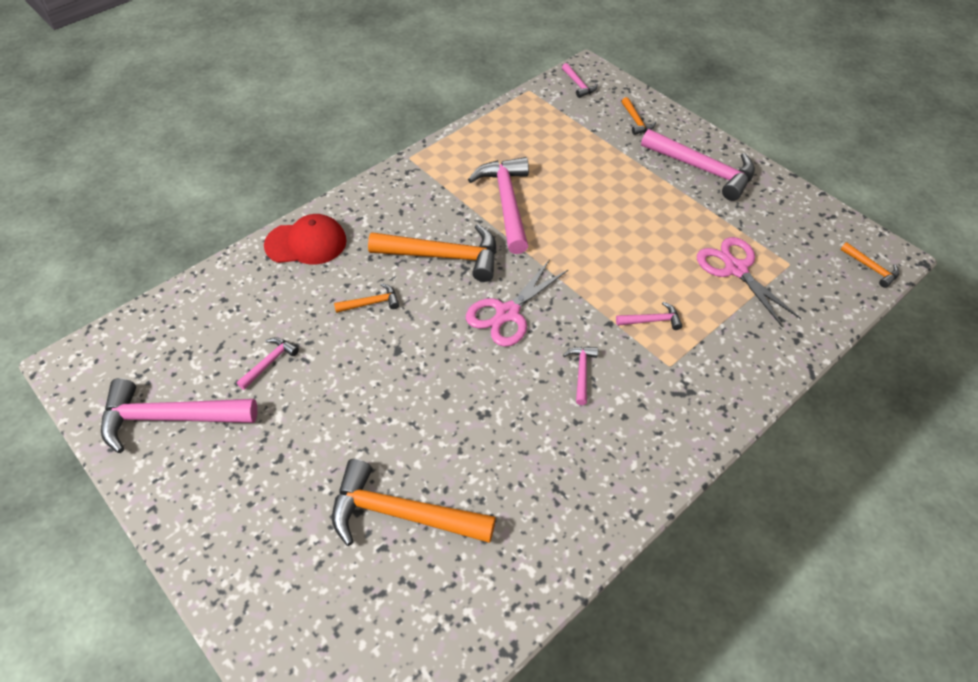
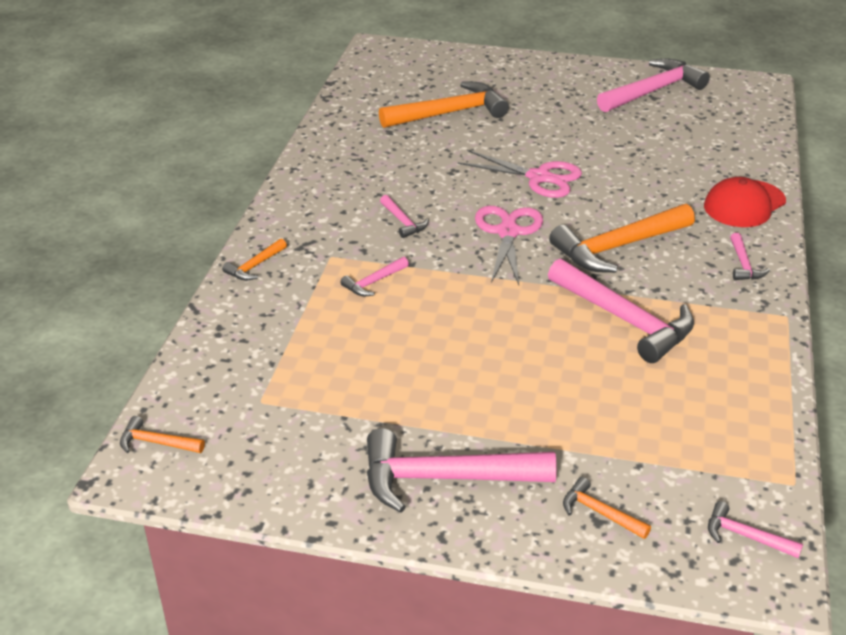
camera: 145 degrees right, 15 degrees down
pink hammer [237,337,299,390] -> pink hammer moved to [730,233,770,280]
orange hammer [334,283,399,313] -> orange hammer moved to [222,239,287,281]
pink scissors [697,237,801,327] -> pink scissors moved to [457,150,582,198]

